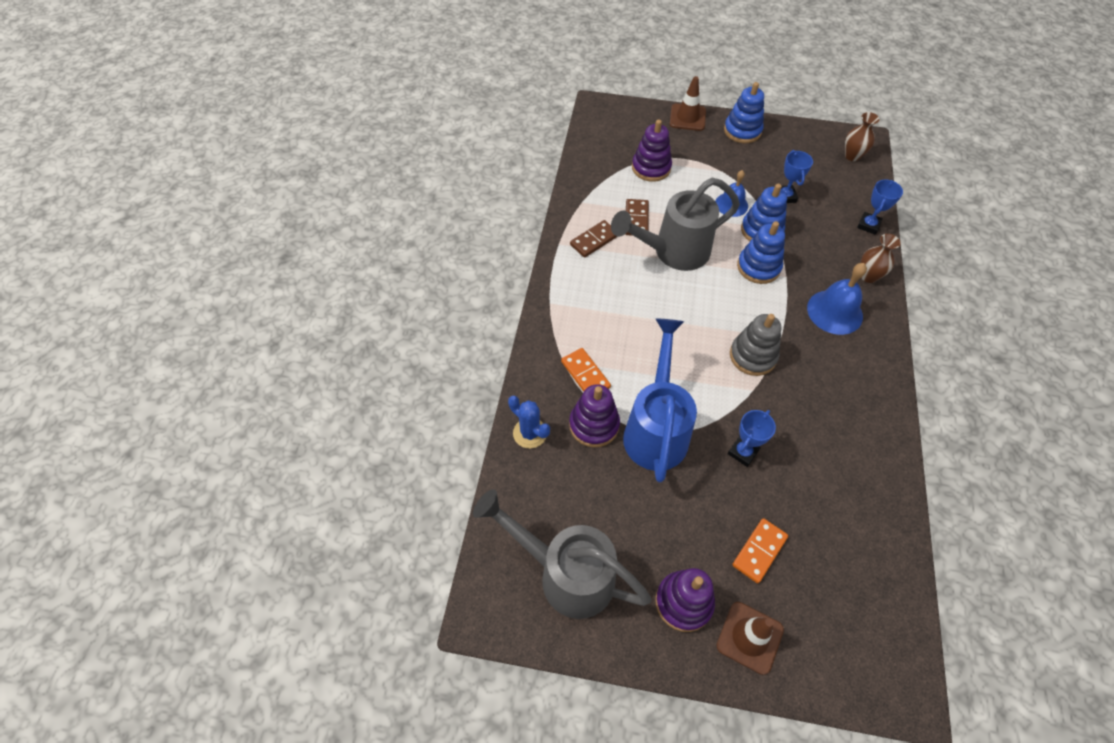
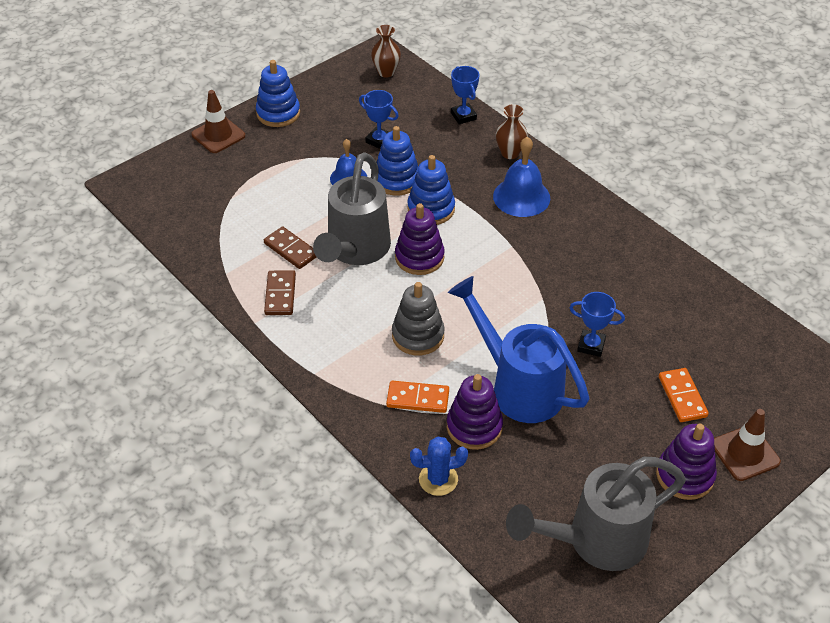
camera: 50 degrees left, 10 degrees down
purple stacking toy [632,119,672,182] -> purple stacking toy moved to [395,203,445,275]
blue trophy [728,410,776,467] -> blue trophy turned 60 degrees counterclockwise [569,292,625,357]
grey stacking toy [730,314,781,376] -> grey stacking toy moved to [392,282,445,355]

